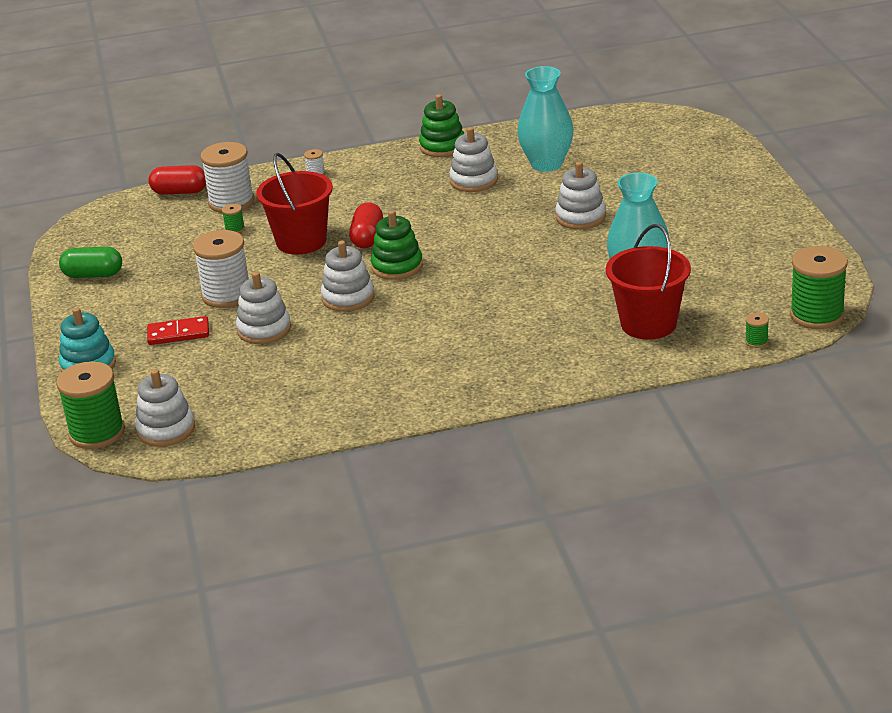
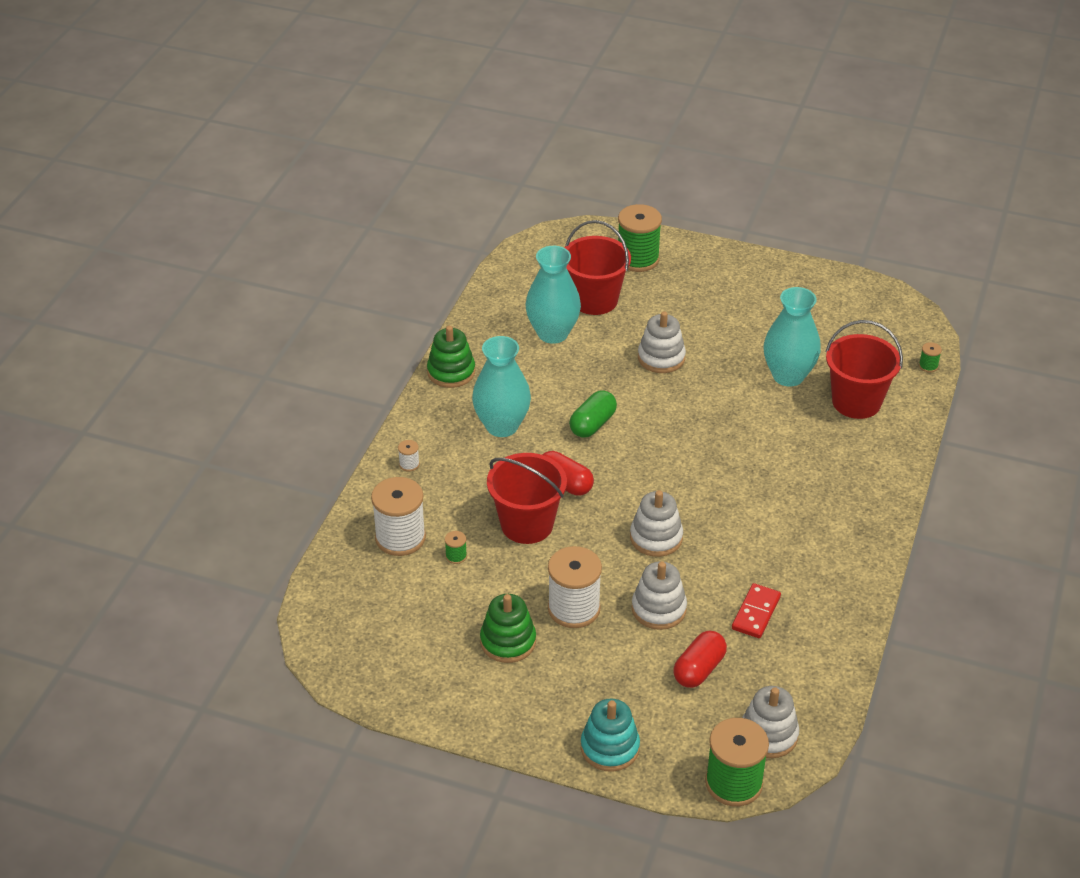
camera: 60 degrees left, 10 degrees up
green capsule [59,247,122,278] -> green capsule moved to [569,390,617,438]
red domino [147,316,209,345] -> red domino moved to [732,583,781,638]
red capsule [149,165,206,195] -> red capsule moved to [673,631,727,688]
green stacking toy [371,210,423,280] -> green stacking toy moved to [480,594,536,663]
white stacking toy [449,127,498,192] -> none
green spool [790,246,848,329] -> green spool moved to [618,204,662,272]
none -> turquoise vase [472,336,531,437]
none -> red bucket [565,220,631,315]

